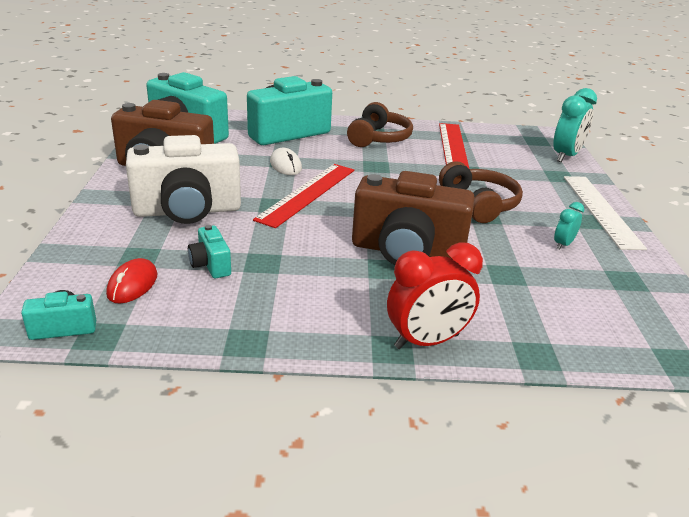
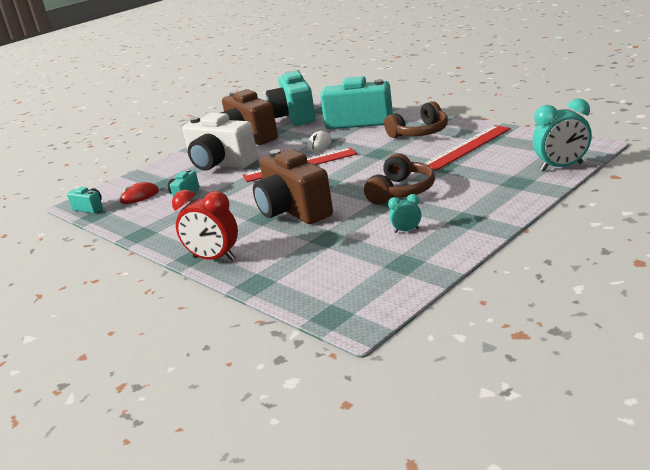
camera: 50 degrees right, 5 degrees down
white ruler [564,176,647,250] -> none

